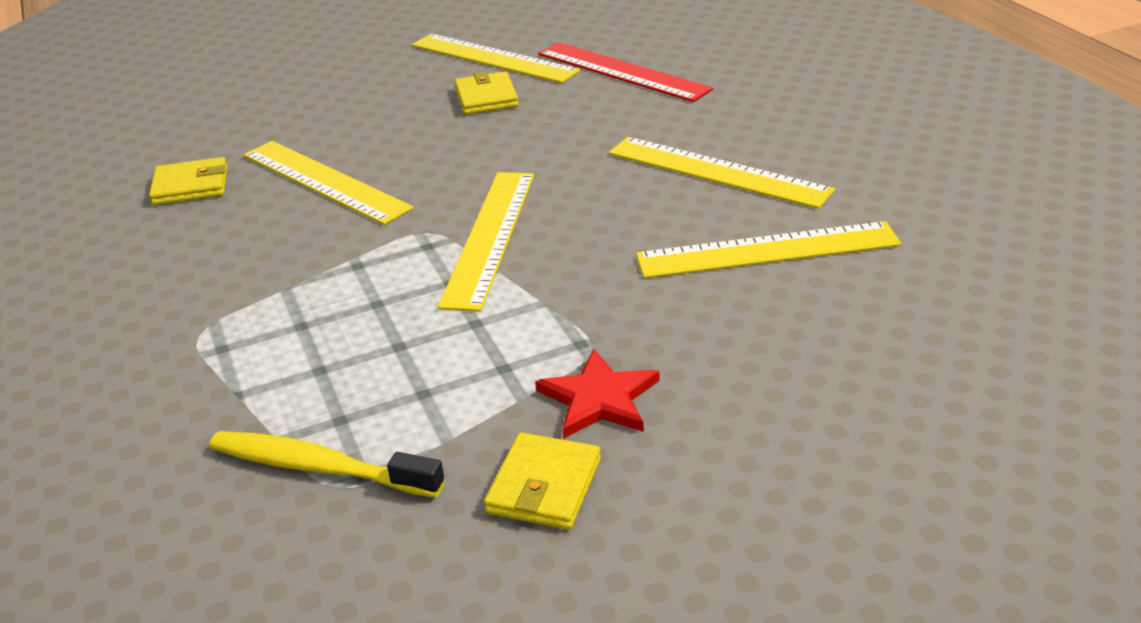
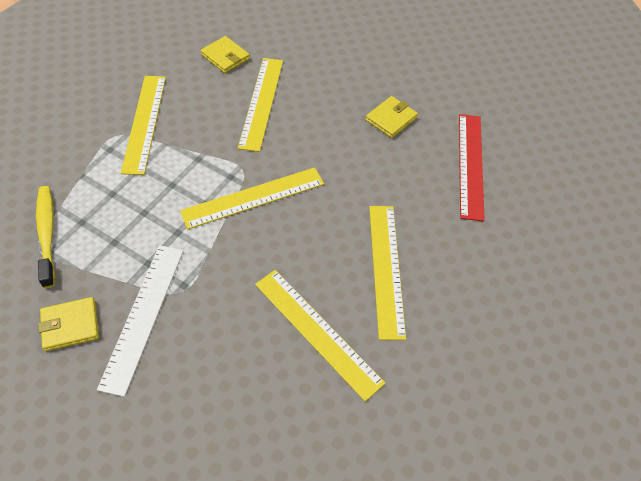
camera: 50 degrees right, 20 degrees up
yellow ruler [412,34,581,83] -> yellow ruler moved to [121,76,166,175]
red star [535,349,659,439] -> white ruler [97,245,183,397]

